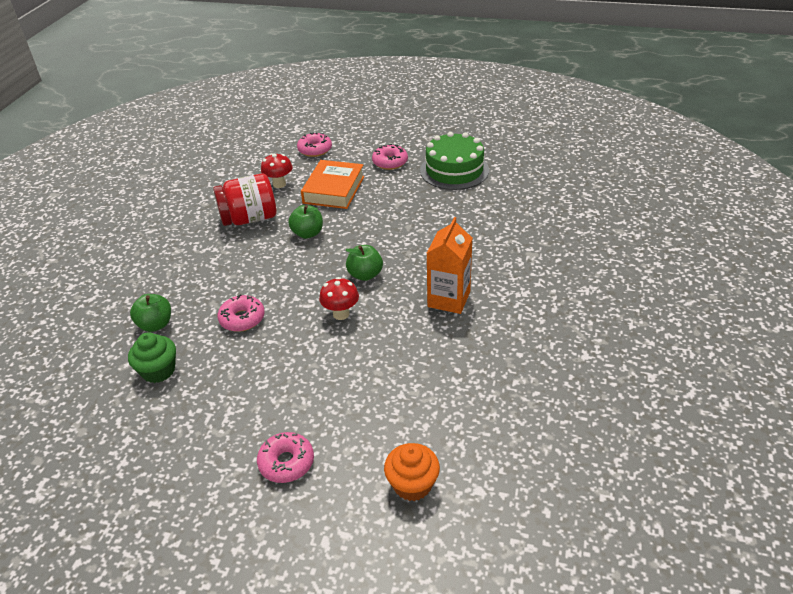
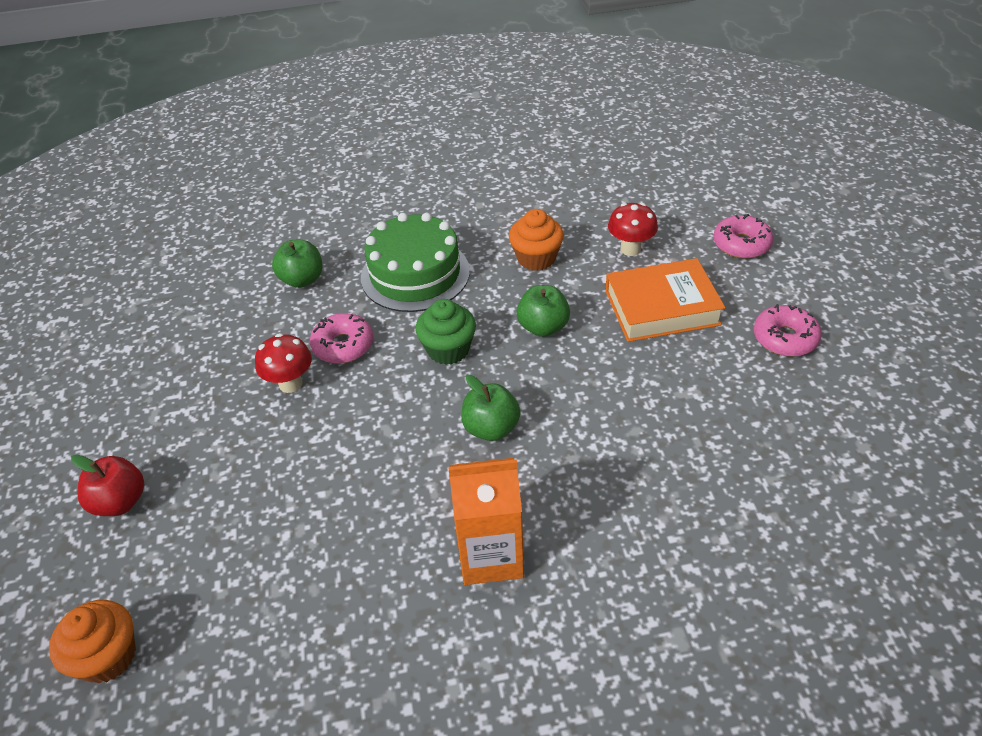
camera: 65 degrees right, 5 degrees up
green cupcake [128,332,176,383] -> green cupcake moved to [415,299,476,365]
red jar [213,173,276,226] -> orange cupcake [509,209,564,271]
pink donut [257,432,314,483] -> red apple [71,454,144,516]
red mushroom [319,277,359,320] -> red mushroom moved to [255,333,312,393]
green cake [420,132,489,190] -> green cake moved to [361,213,470,312]

